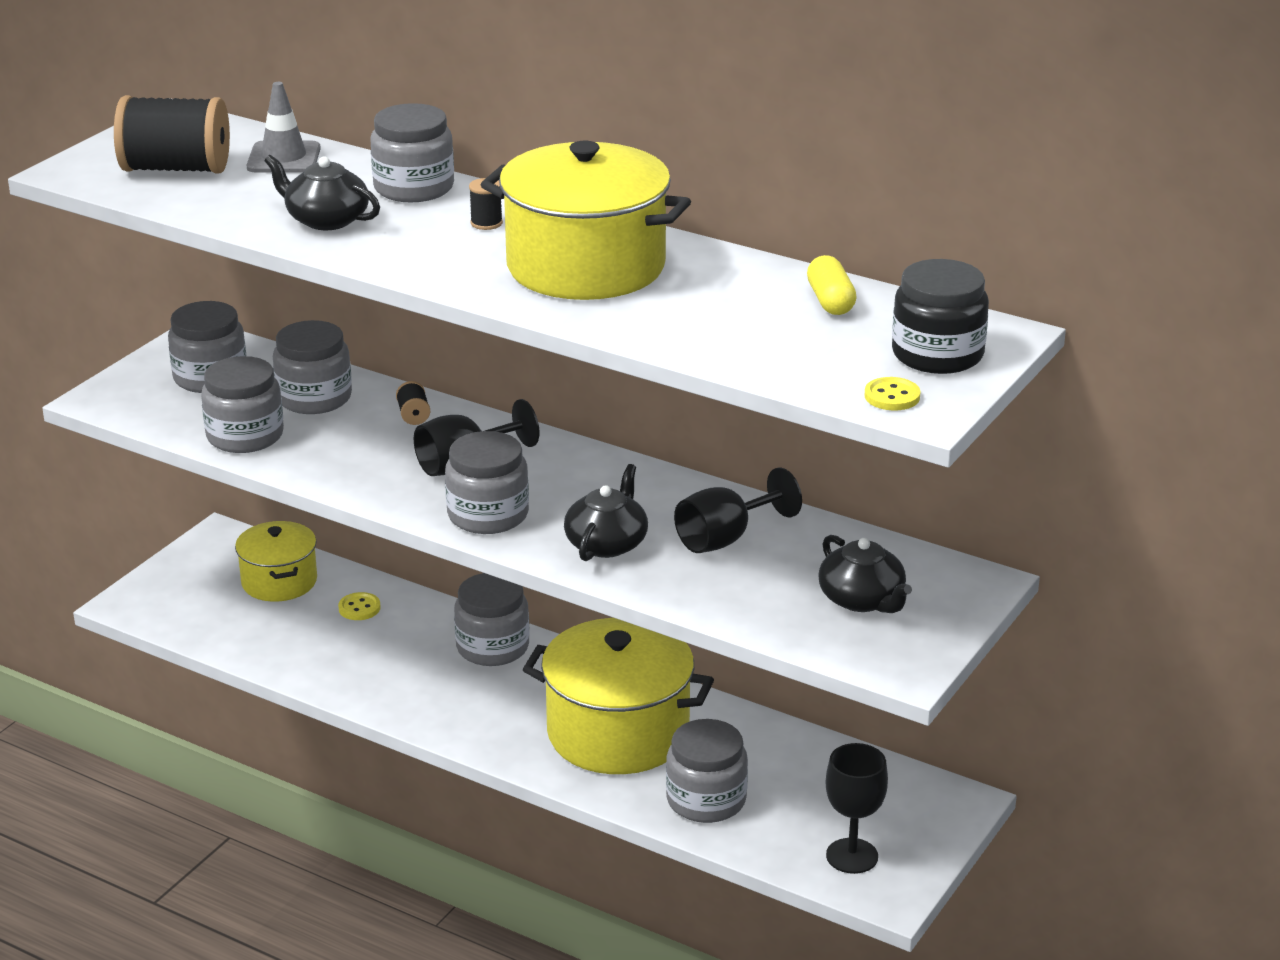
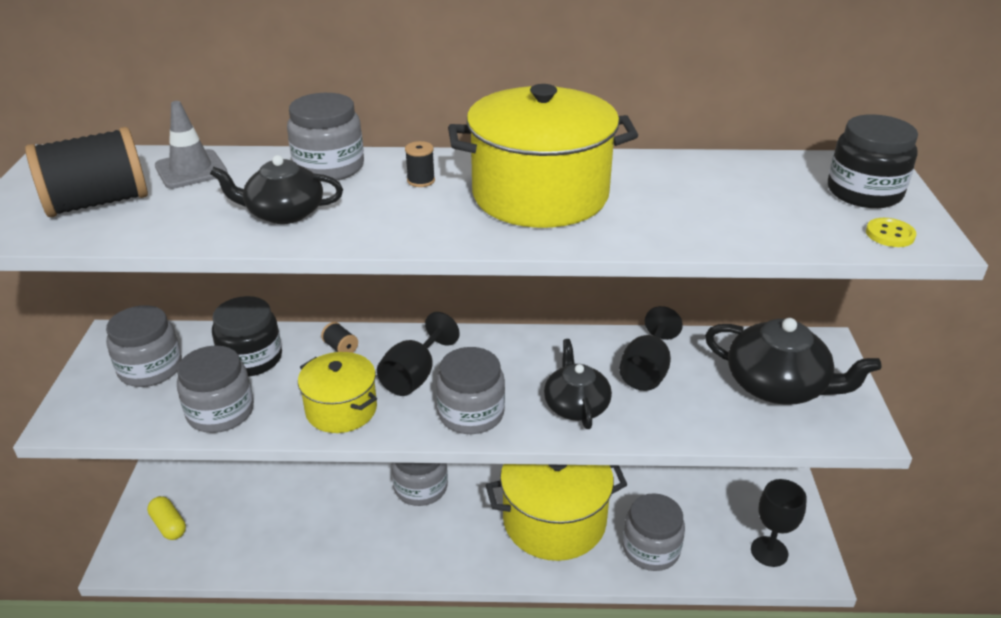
camera: 30 degrees left, 5 degrees up
yellow pot [235,521,317,602] -> yellow pot moved to [298,352,377,433]
grey jar [273,320,352,414] -> black jar [212,296,282,376]
yellow button [338,592,381,620] -> none
yellow capsule [807,255,857,315] -> yellow capsule moved to [147,496,186,540]
black teapot [818,535,912,613] -> black teapot [705,318,881,405], size x1.55

